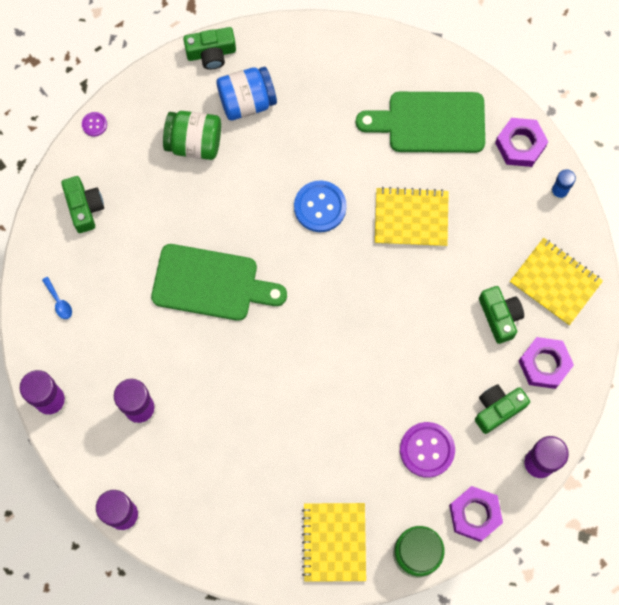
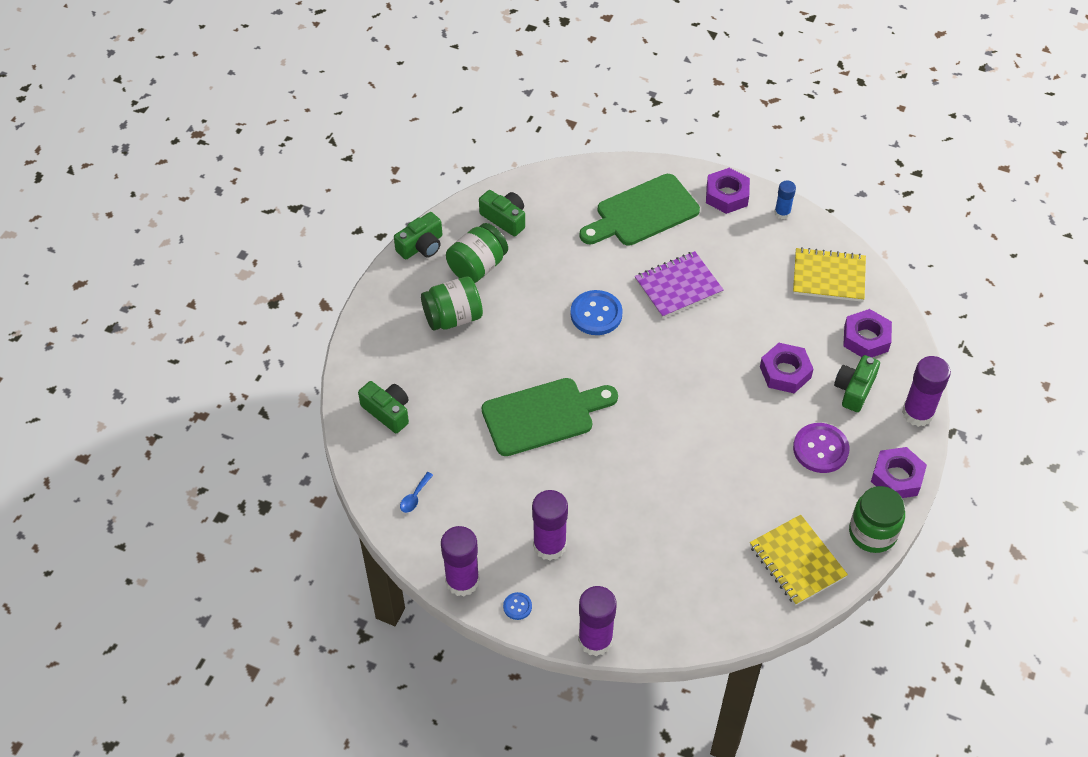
camera: 30 degrees left, 20 degrees down
blue spoon [42,277,72,319] -> blue spoon turned 90 degrees clockwise [400,472,433,513]
purple button [82,112,107,137] -> none
blue jar [216,67,277,120] -> green jar [446,223,508,283]
yellow notebook [375,187,449,247] -> purple notebook [635,251,724,318]
green camera [479,286,524,344] -> green camera moved to [479,190,525,236]
none -> blue button [503,592,532,620]
none -> purple nut [760,343,813,393]

